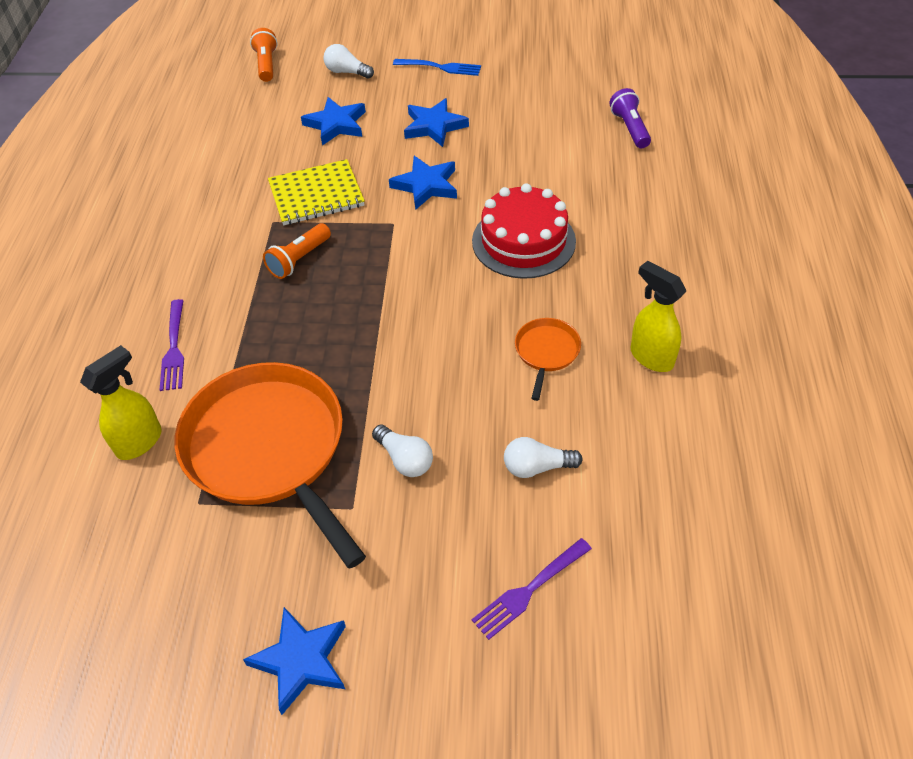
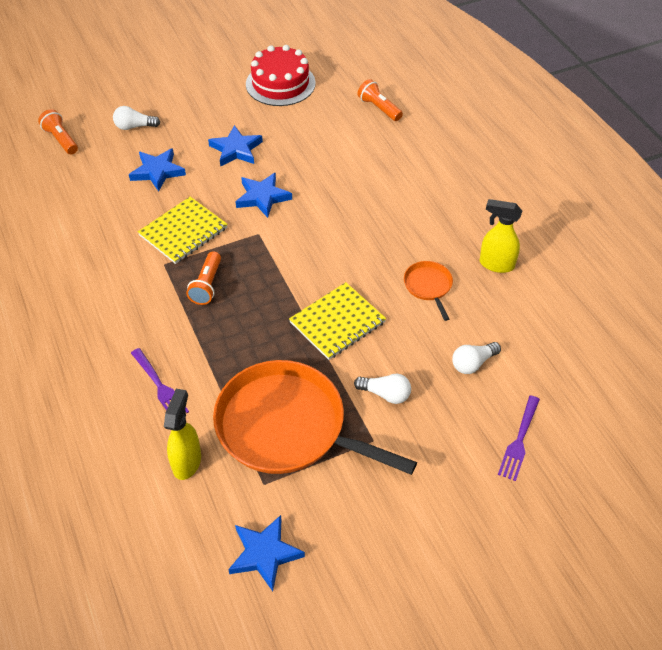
camera: 30 degrees left, 0 degrees up
blue star [243,607,346,715] -> blue star moved to [228,515,305,591]
blue fork [393,59,481,76] -> none
red cake [472,183,576,279] -> red cake moved to [246,45,316,106]
purple flashlight [609,88,651,149] -> orange flashlight [357,79,403,121]
none -> yellow notebook [289,282,386,360]

